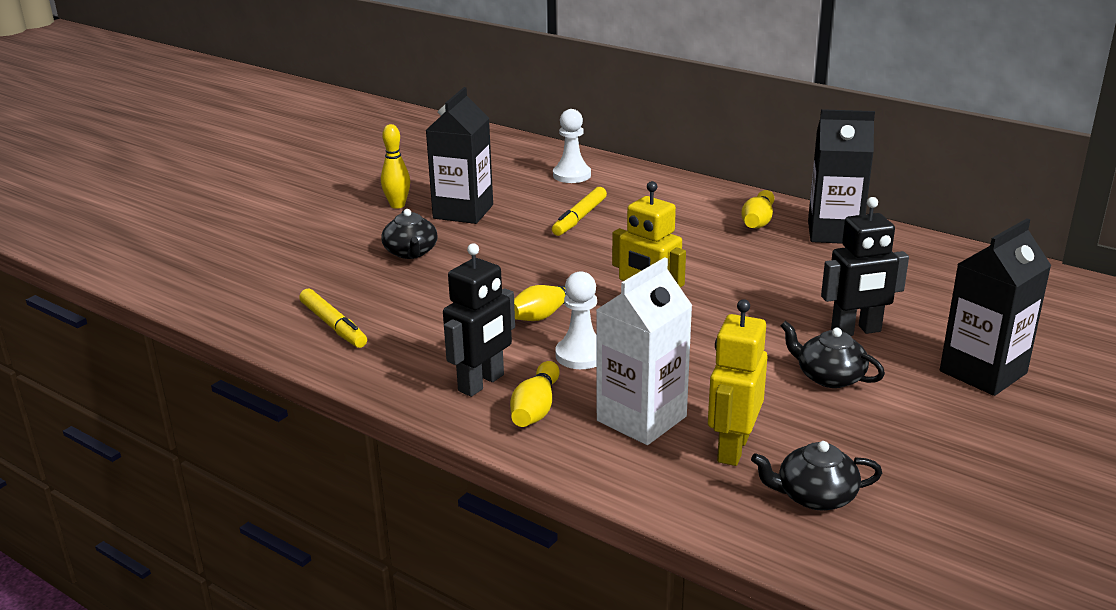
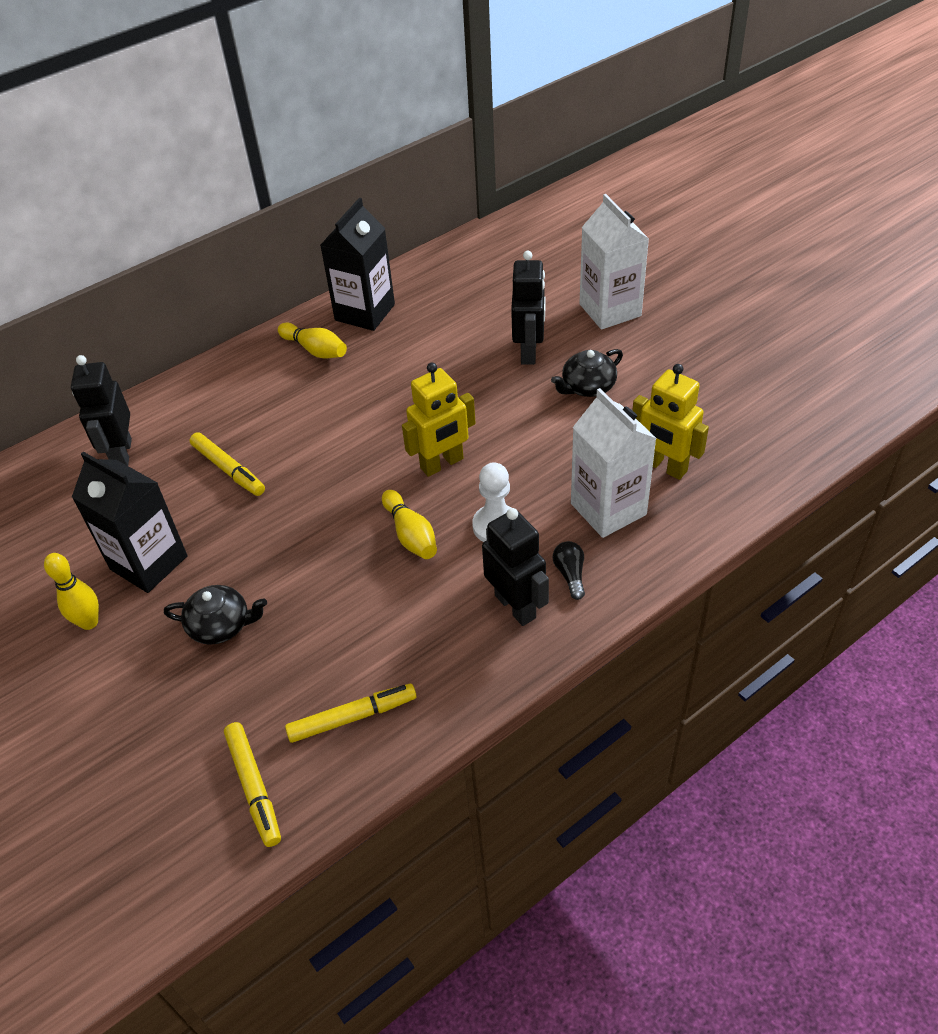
camera: 70 degrees left, 20 degrees up
yellow bowling pin [510,361,560,427] -> black light bulb [553,541,585,600]
white pawn [553,109,591,183] -> black robot [71,355,132,466]
black teapot [751,441,882,510] -> none
black carton [940,218,1052,396] -> white carton [579,194,649,330]
none -> yellow marker [224,722,281,847]

